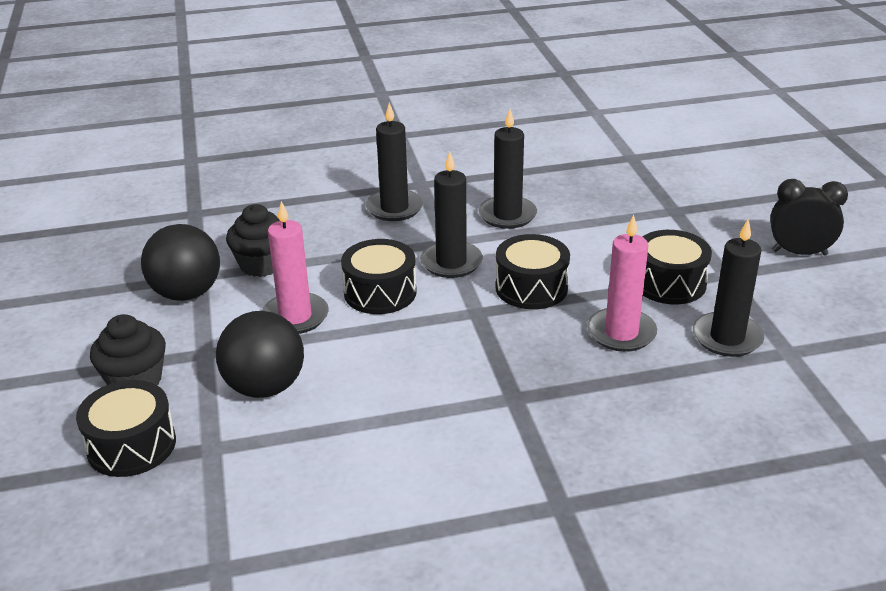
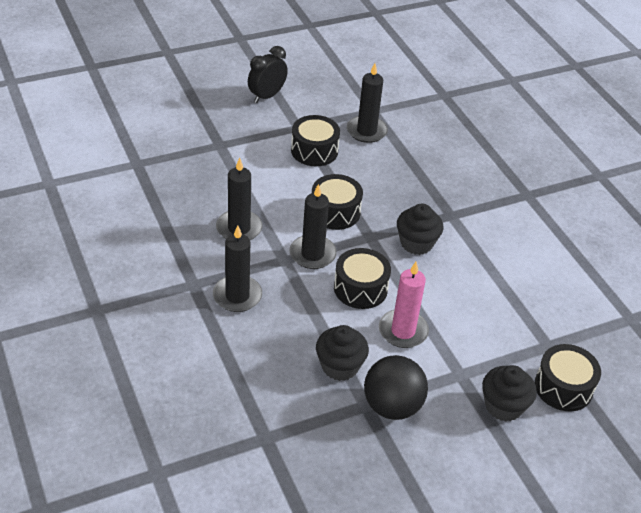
camera: 105 degrees left, 10 degrees up
black ball [216,311,304,398] -> none
pink candle [587,214,657,352] -> none
black clock [770,179,848,256] -> black clock turned 45 degrees clockwise [248,46,288,103]
none -> black cupcake [397,203,444,255]

